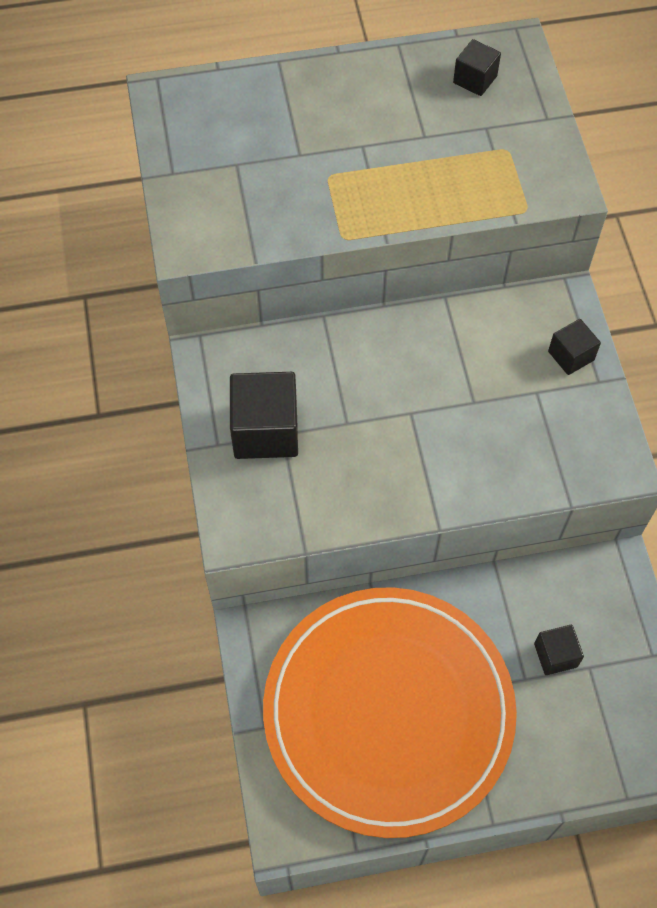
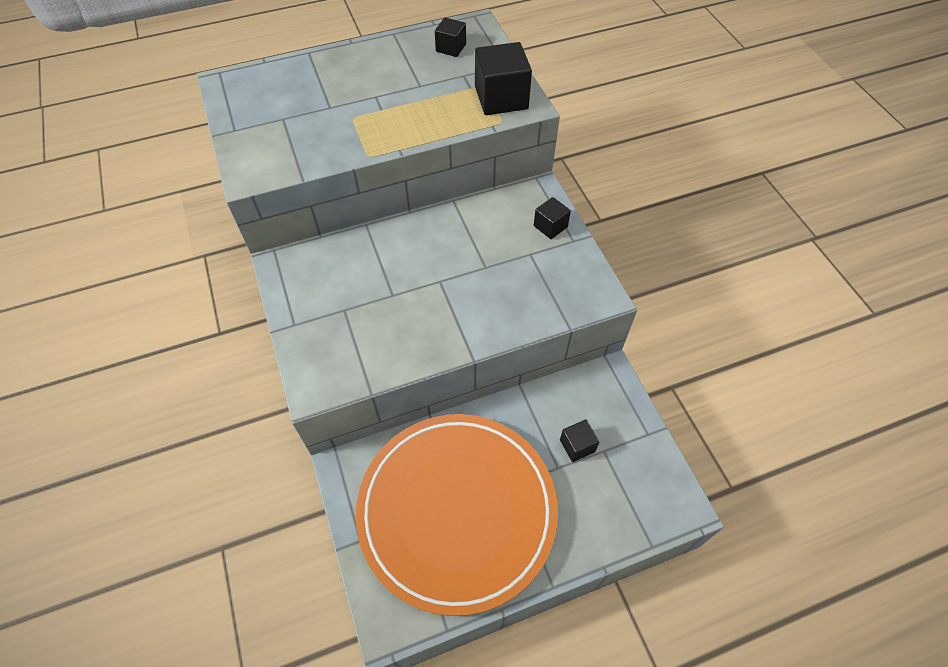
camera: 10 degrees left, 5 degrees down
black cube [230,372,298,459] -> black cube moved to [475,42,532,115]

